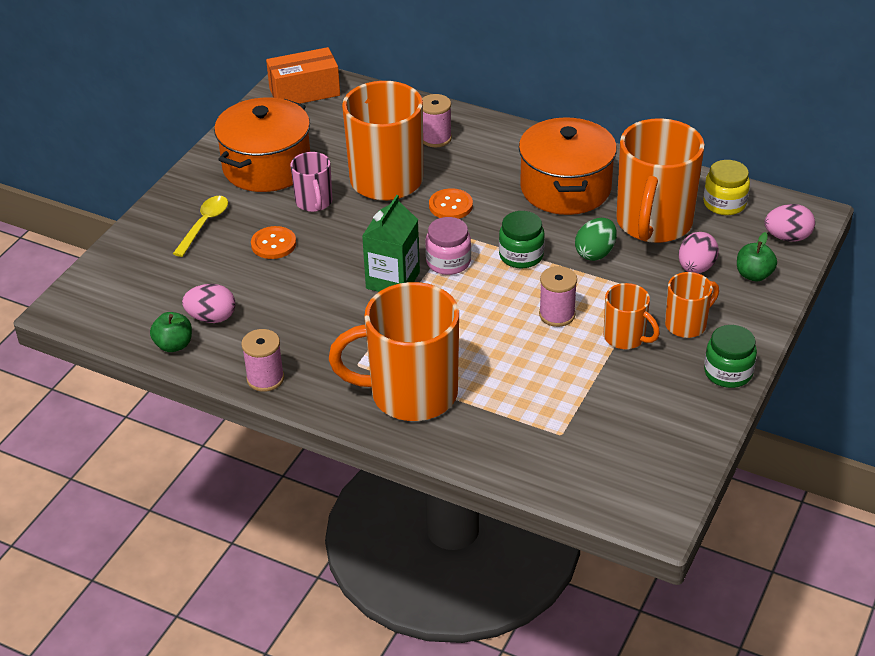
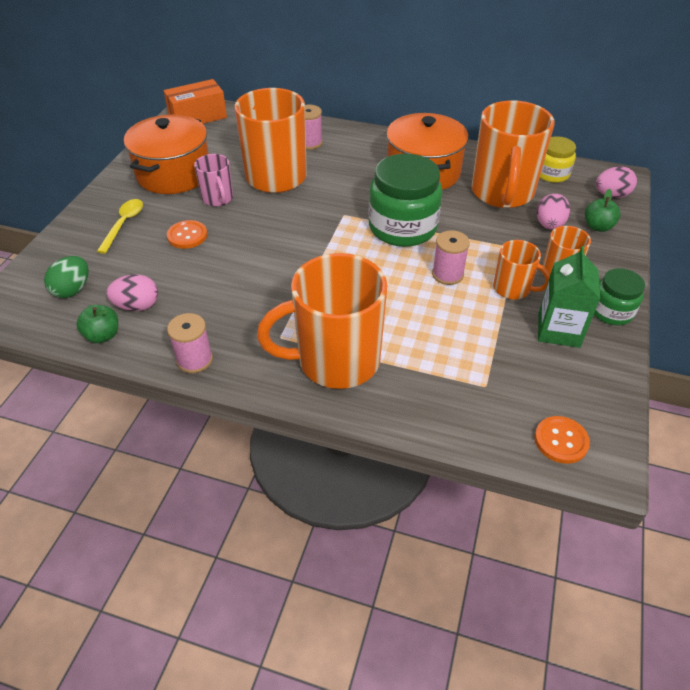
camera: 10 degrees left, 5 degrees up
green carton [362,195,420,292] -> green carton moved to [538,246,600,348]
pink jar [425,217,471,275] -> none
orange button [429,188,473,219] -> orange button moved to [534,416,590,464]
green jar [499,211,545,268] -> green jar [368,154,443,247], size x1.81
green egg [575,218,617,261] -> green egg moved to [44,256,89,298]

